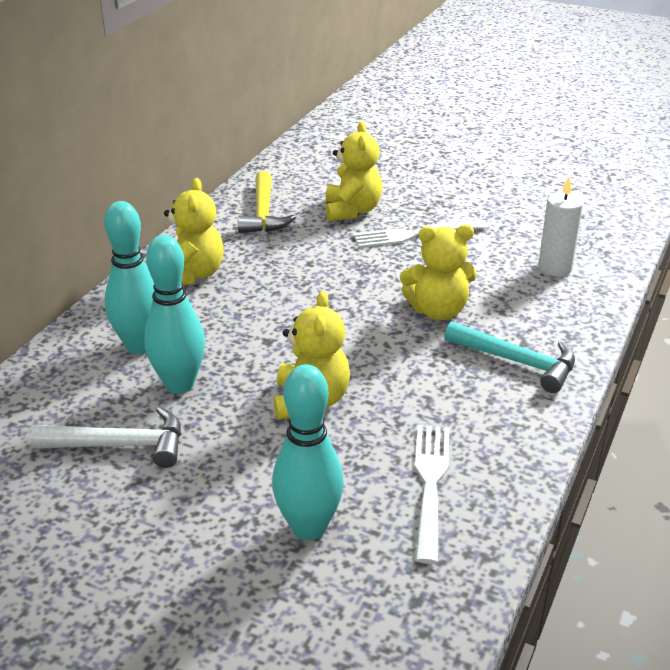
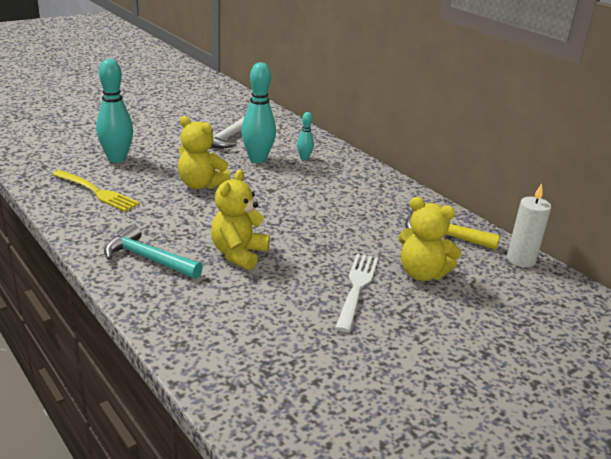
camera: 115 degrees right, 5 degrees down
turquoise bowling pin [104,201,155,354] -> turquoise bowling pin [297,112,314,160], size x0.50
yellow teddy bear [164,178,224,285] -> none
white fork [415,425,450,564] -> yellow fork [52,170,140,212]
turquoise hammer [444,321,575,393] -> turquoise hammer turned 60 degrees clockwise [104,225,203,279]
white candle [538,177,583,277] -> white candle moved to [507,183,551,268]

